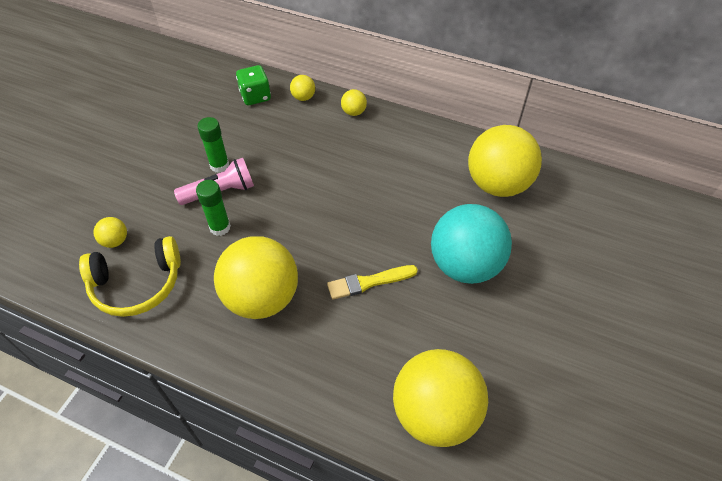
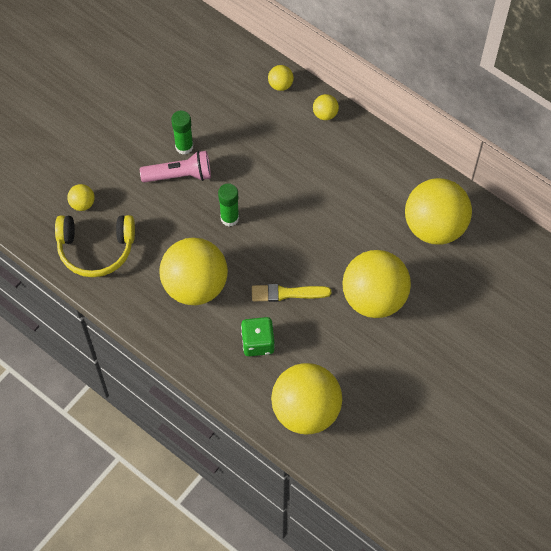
camera: 15 degrees right, 10 degrees up
green glue stick [196,180,231,236] -> green glue stick moved to [218,183,239,227]
green dice [236,65,271,105] -> green dice moved to [241,317,275,356]
turquoise ball [431,204,512,284] -> yellow ball [342,250,411,318]

